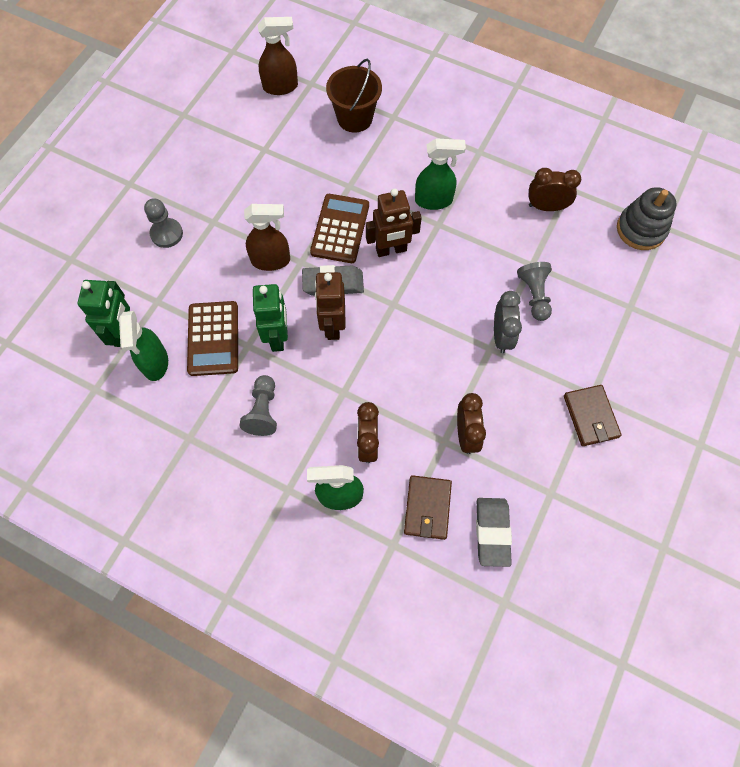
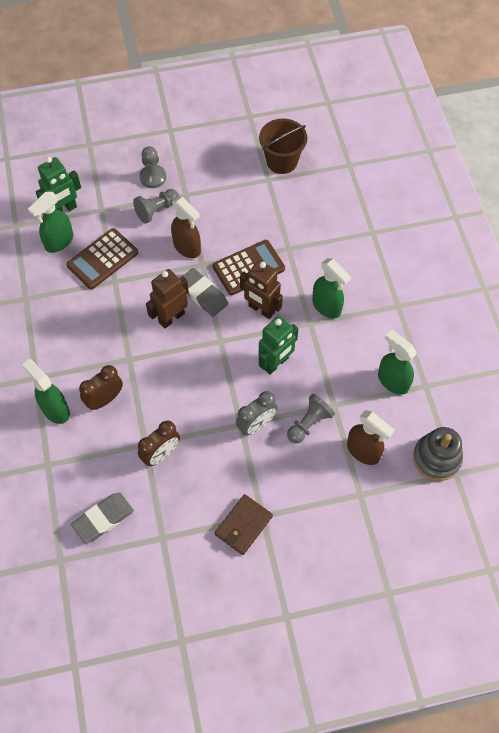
camera: 50 degrees right, 5 degrees down
grey pawn [239,375,277,436] -> grey pawn moved to [133,189,179,223]
green robot [253,284,288,352] -> green robot moved to [259,316,298,375]
brown spray bottle [258,17,298,95] -> brown spray bottle moved to [347,410,395,465]
brown bucket [326,59,382,132] -> brown bucket moved to [259,118,307,174]
brown wallet [404,475,452,540] -> none
brown clock [529,168,581,211] -> green spray bottle [378,330,417,395]

